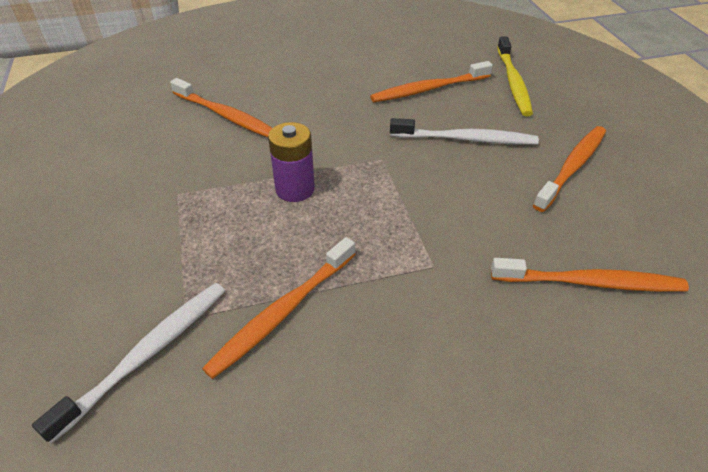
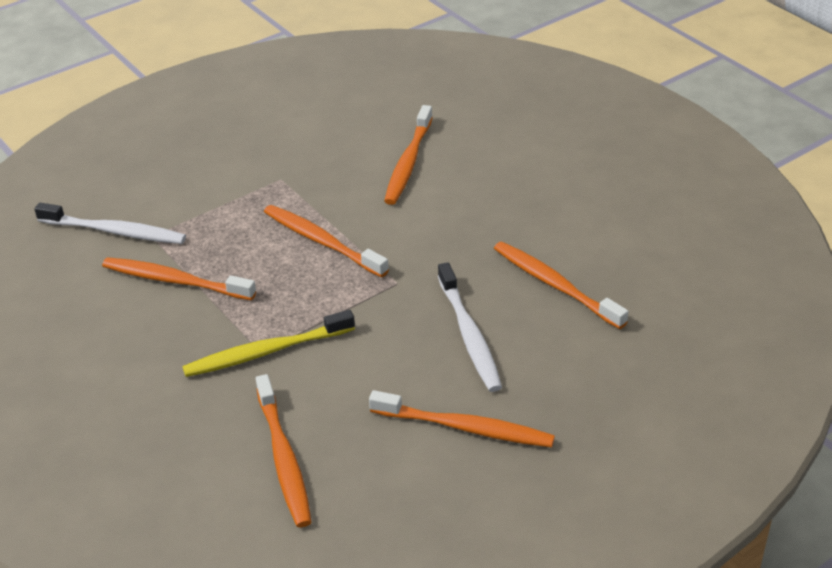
camera: 70 degrees right, 5 degrees down
purple battery [268,122,315,202] -> orange toothbrush [264,205,389,277]
yellow toothbrush [497,37,533,116] -> yellow toothbrush moved to [182,310,355,377]

